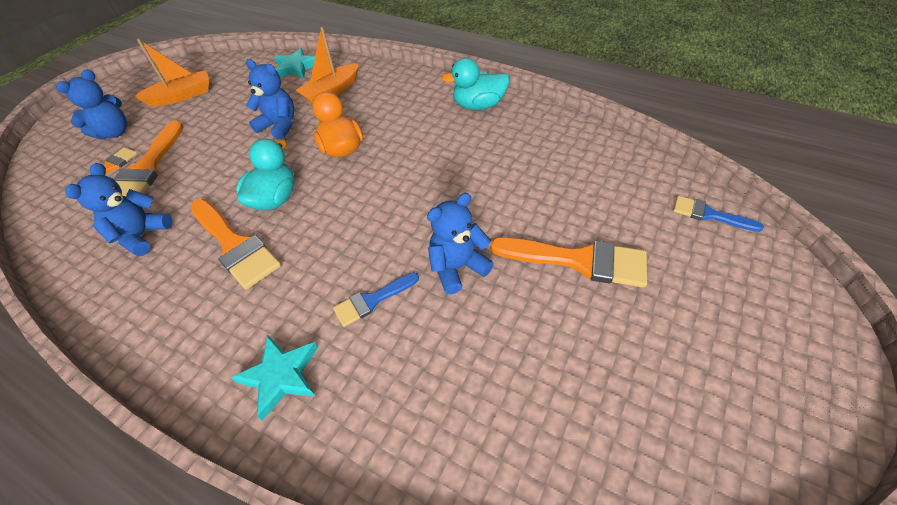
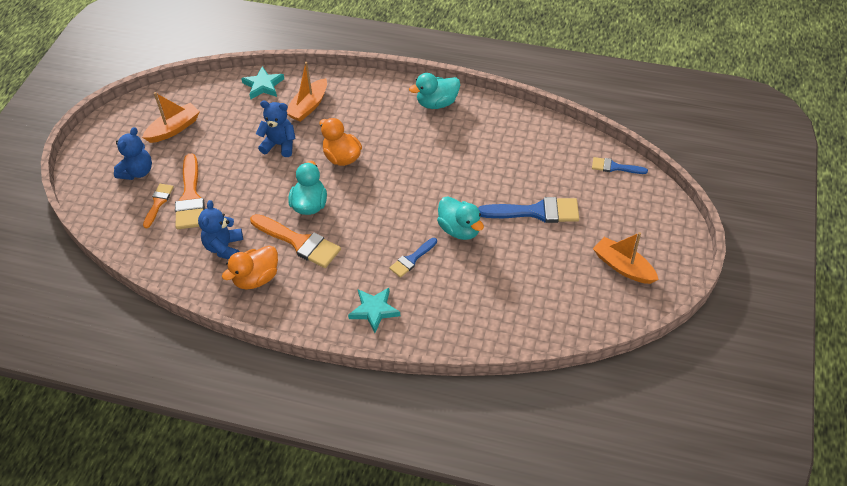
camera: 15 degrees left, 0 degrees up
blue teddy bear [427,193,494,294] -> turquoise duck [437,196,484,240]
orange brush [490,237,647,288] -> blue brush [478,197,579,223]
none -> orange duck [222,245,278,290]
none -> orange boat [593,232,659,284]

